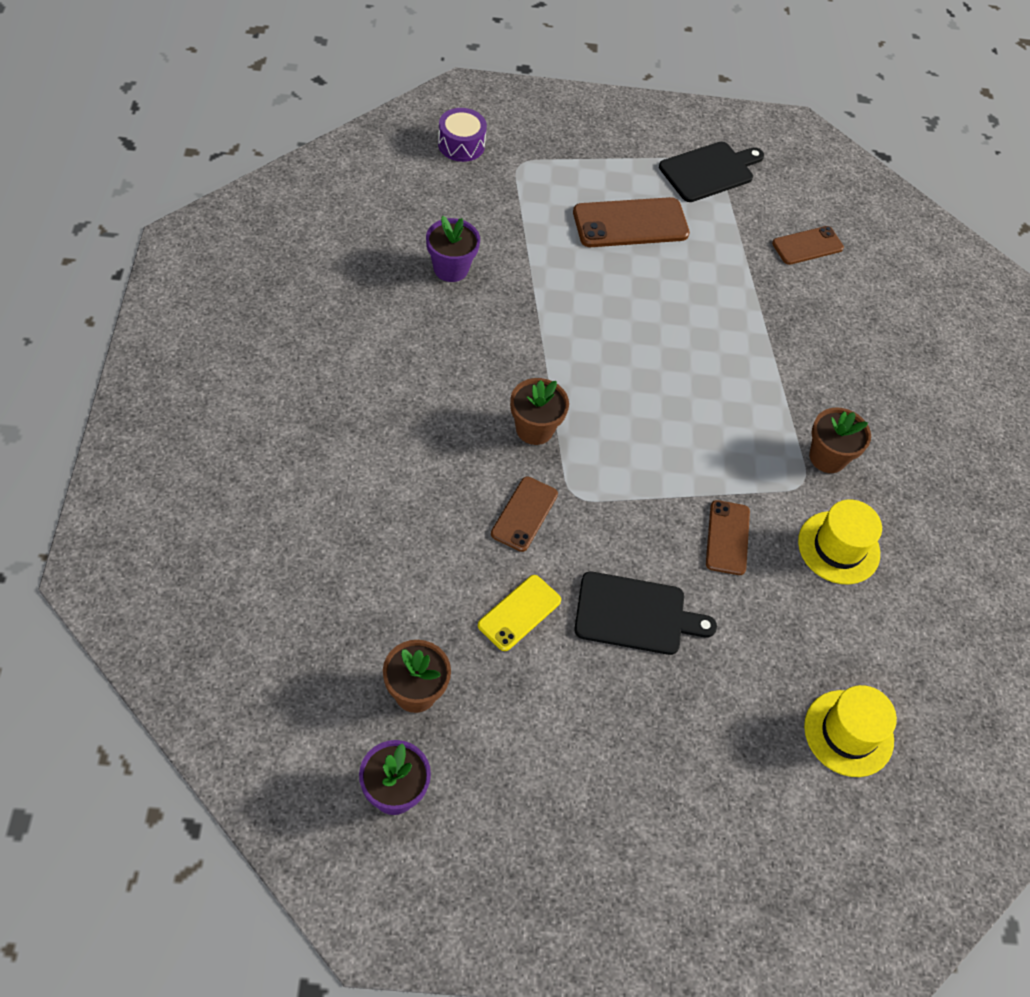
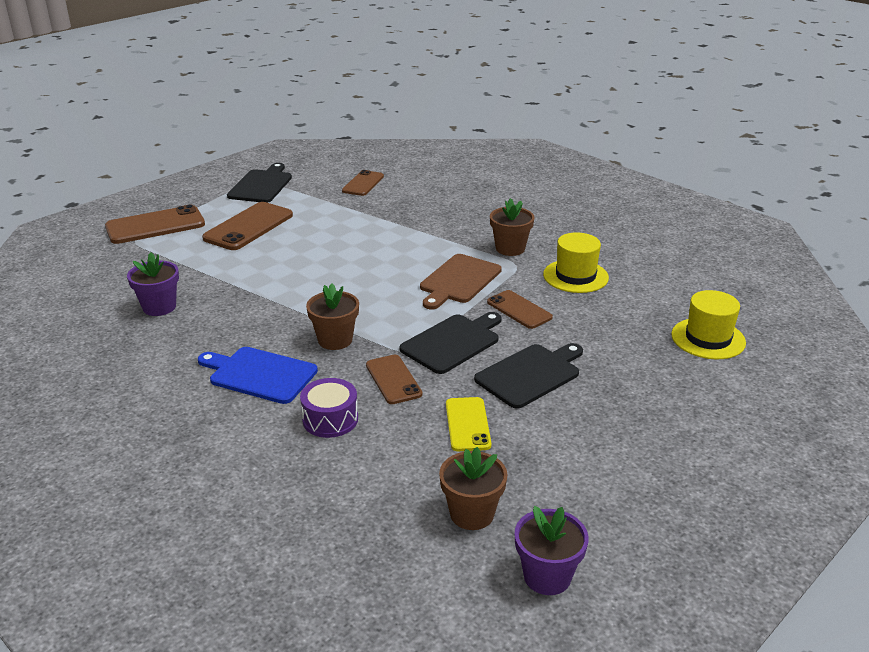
camera: 40 degrees left, 25 degrees down
purple drum [438,108,487,162] -> purple drum moved to [300,378,358,438]
none -> brown phone [105,205,205,244]
none -> blue cutting board [198,347,318,404]
none -> black cutting board [400,312,502,374]
none -> brown cutting board [420,254,502,310]

